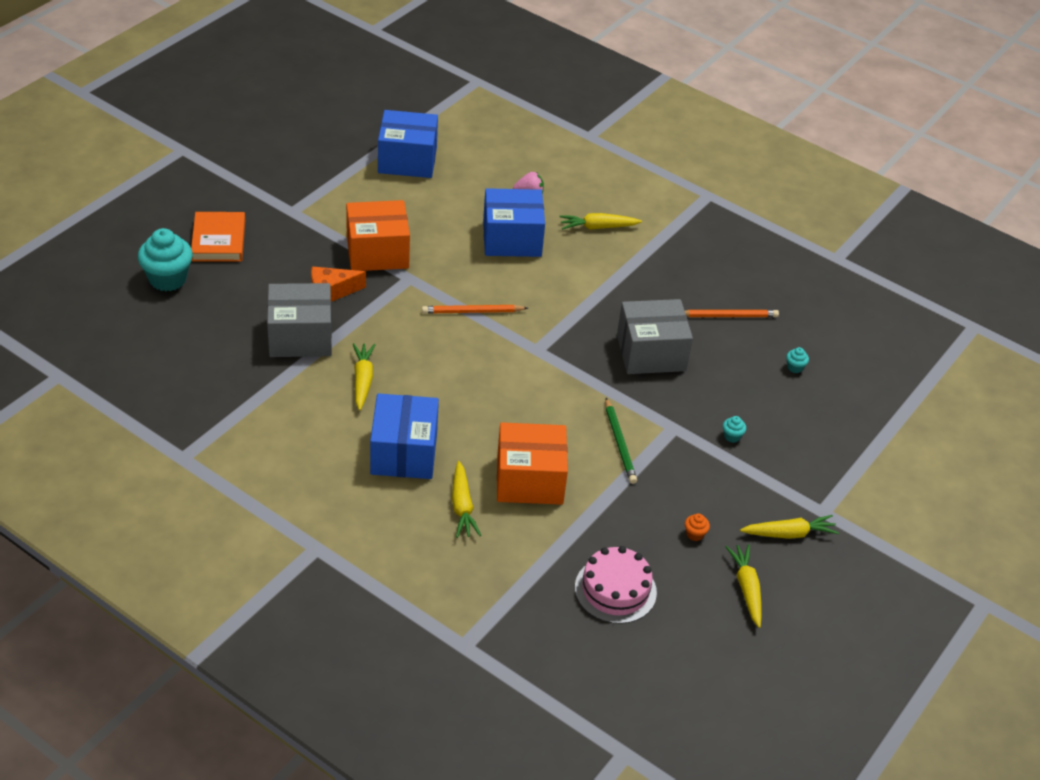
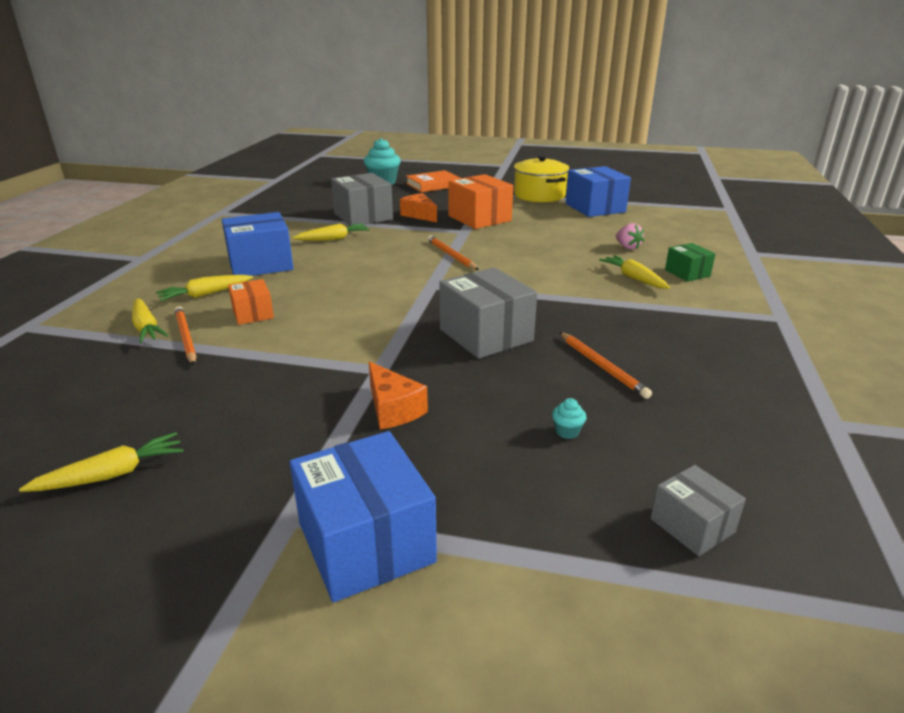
camera: 70 degrees right, 15 degrees down
blue box [483,188,545,257] -> blue box moved to [290,431,437,602]
orange box [497,422,568,505] -> orange box [228,279,274,325], size x0.55
pink cake [575,546,657,624] -> none
green pencil [605,398,637,484] -> none
orange cupcake [685,513,710,541] -> none
turquoise cupcake [723,416,746,443] -> orange cheese [369,361,428,429]
yellow carrot [740,515,839,539] -> yellow carrot moved to [132,298,168,343]
none -> orange pencil [175,306,197,365]
none -> yellow pot [514,155,570,202]
none -> grey box [651,465,746,556]
none -> green box [665,243,716,282]

